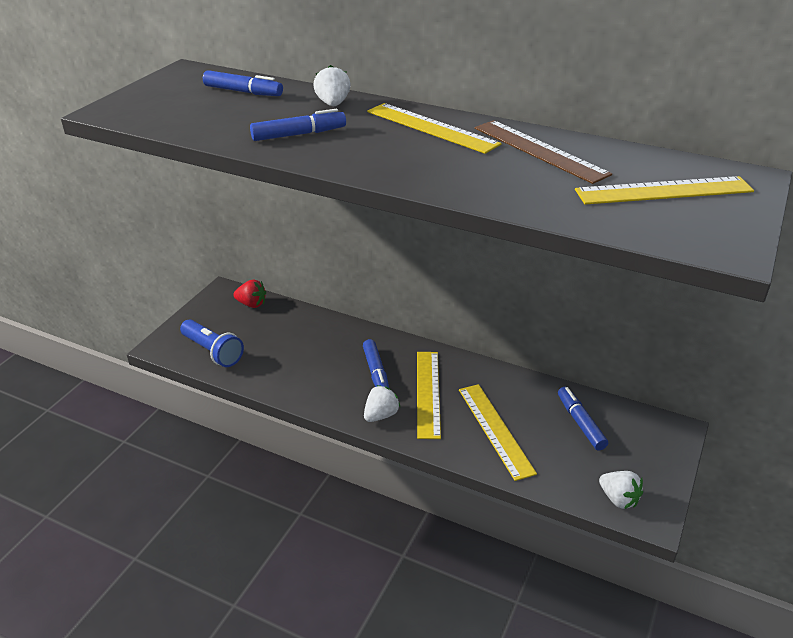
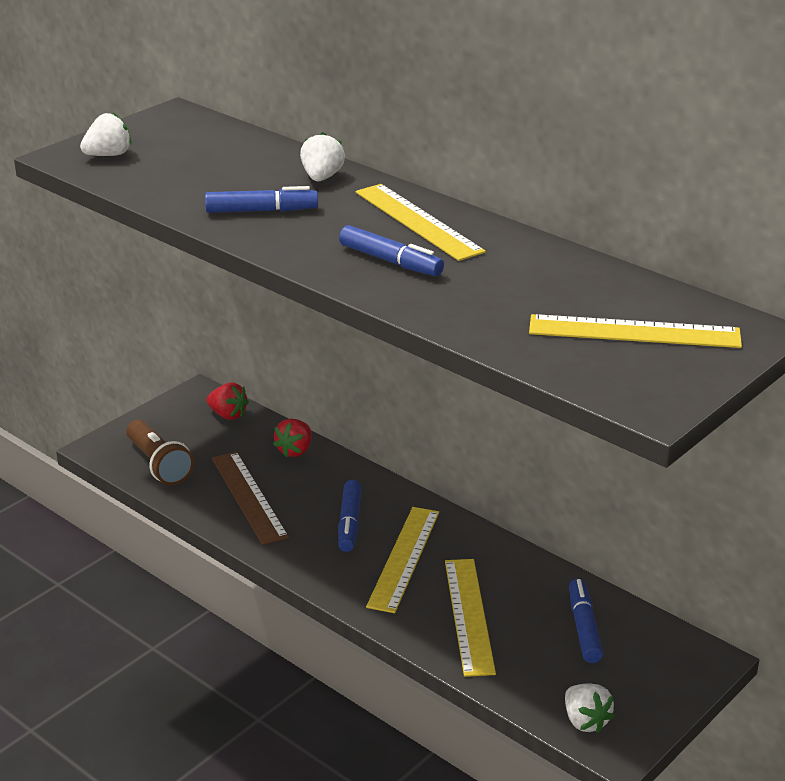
camera: 15 degrees right, 5 degrees down
blue flashlight [180,319,244,367] -> brown flashlight [126,420,194,485]
blue marker [203,70,283,96] -> blue marker moved to [339,225,444,276]
white strawberry [364,385,400,422] -> white strawberry moved to [80,112,131,156]
brown ruler [475,120,612,184] -> brown ruler moved to [212,452,289,545]
none -> red strawberry [273,419,312,458]

